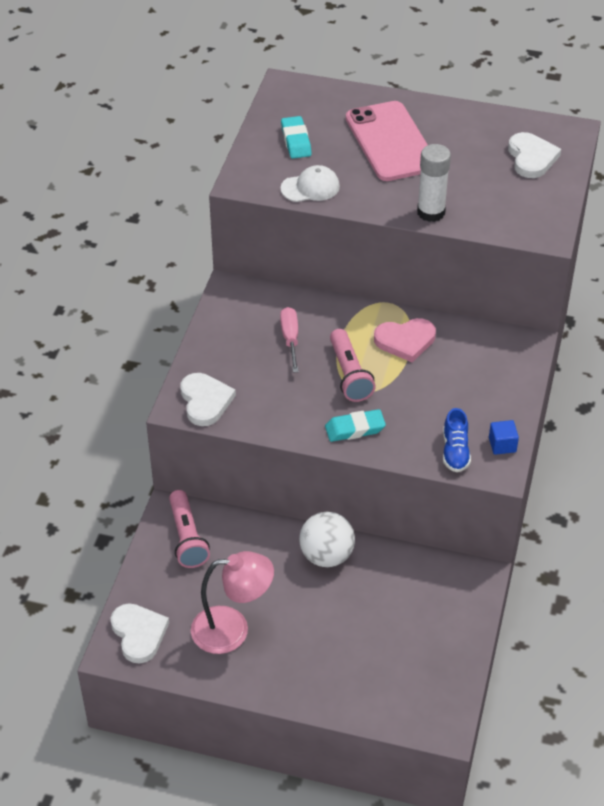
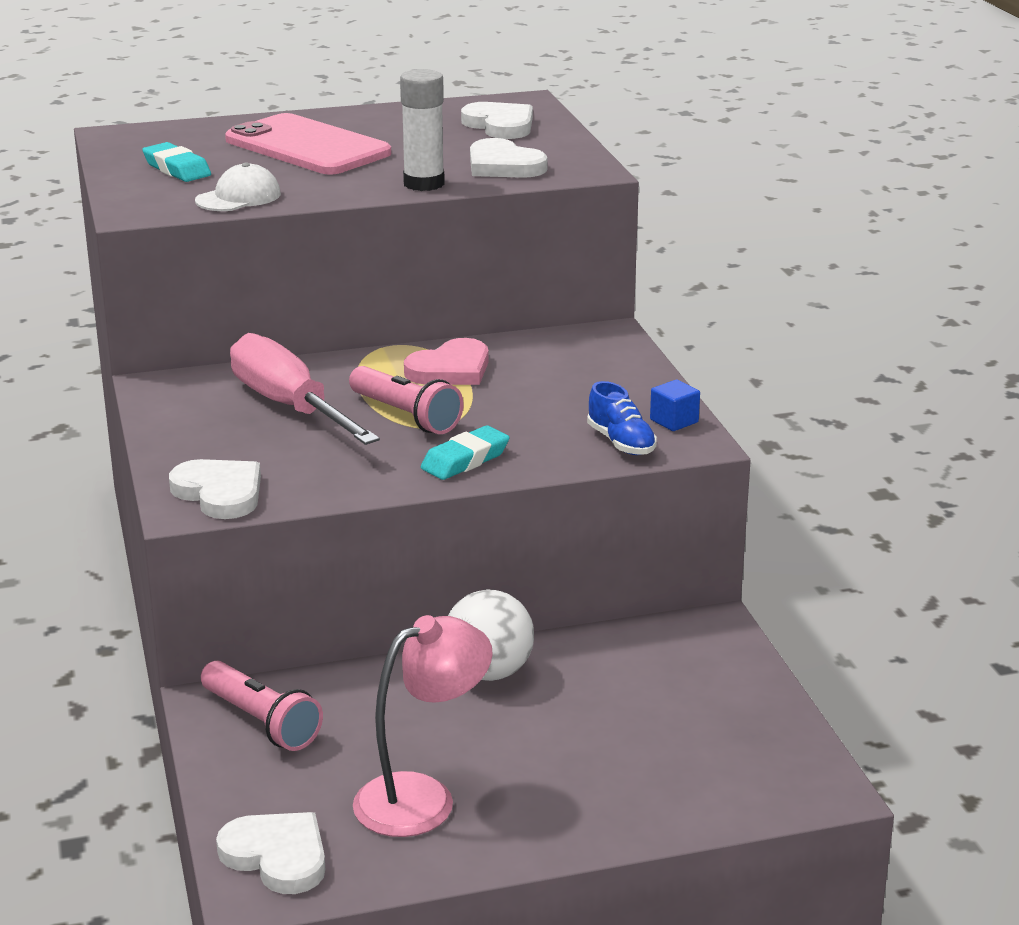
camera: 30 degrees left, 20 degrees down
pink screwdriver [280,307,299,373] -> pink screwdriver [230,333,380,445], size x1.86
none -> white heart [470,138,548,178]

